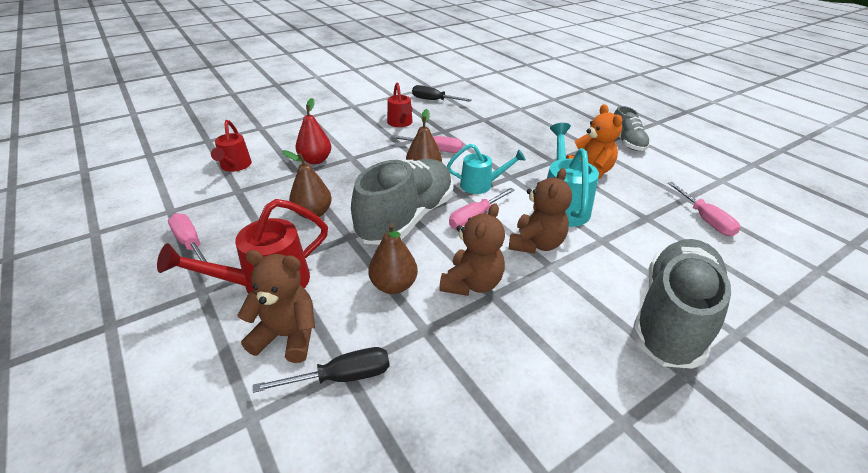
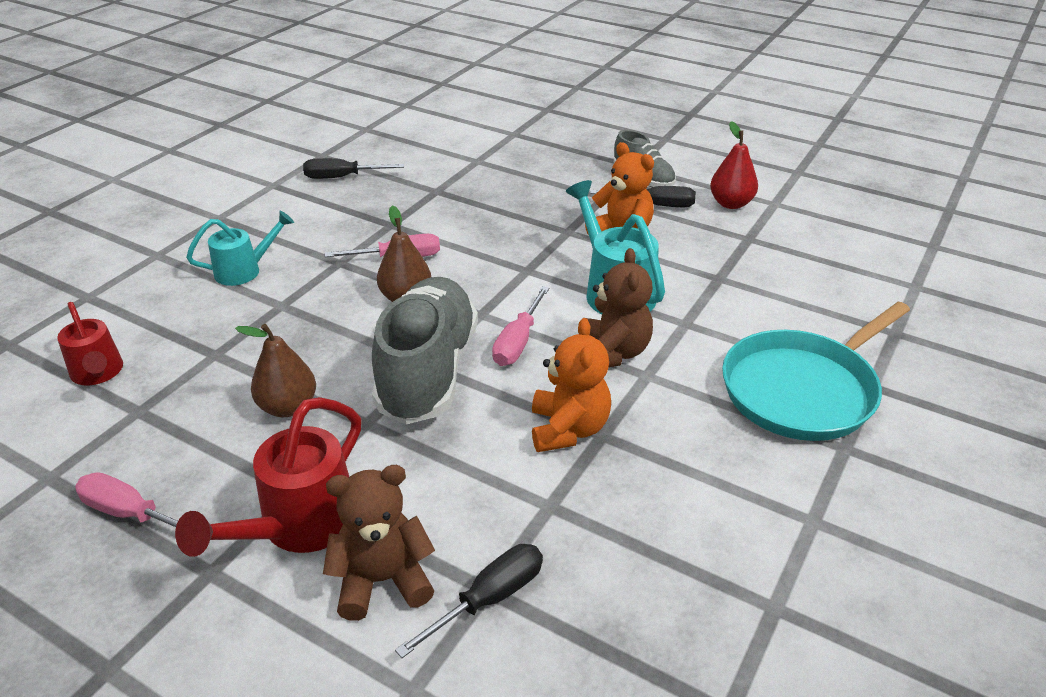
camera: 25 degrees left, 0 degrees up
red pear [296,98,331,164] -> red pear moved to [710,121,758,209]
brown pear [368,223,418,294] -> none
red watering can [387,82,413,127] -> none
brown teddy bear [439,203,505,296] -> orange teddy bear [532,318,611,452]
turquoise watering can [447,144,526,194] -> turquoise watering can moved to [186,211,294,286]
grey shoe [632,239,731,369] -> turquoise pan [722,302,910,441]
pink screwdriver [668,182,740,236] -> none
none -> black screwdriver [590,186,696,207]

